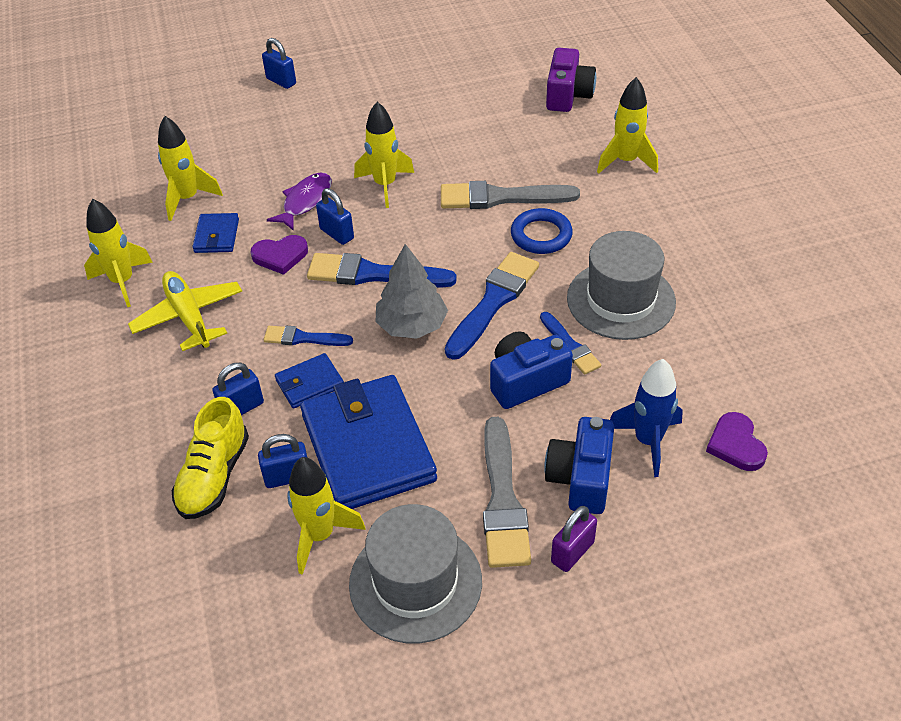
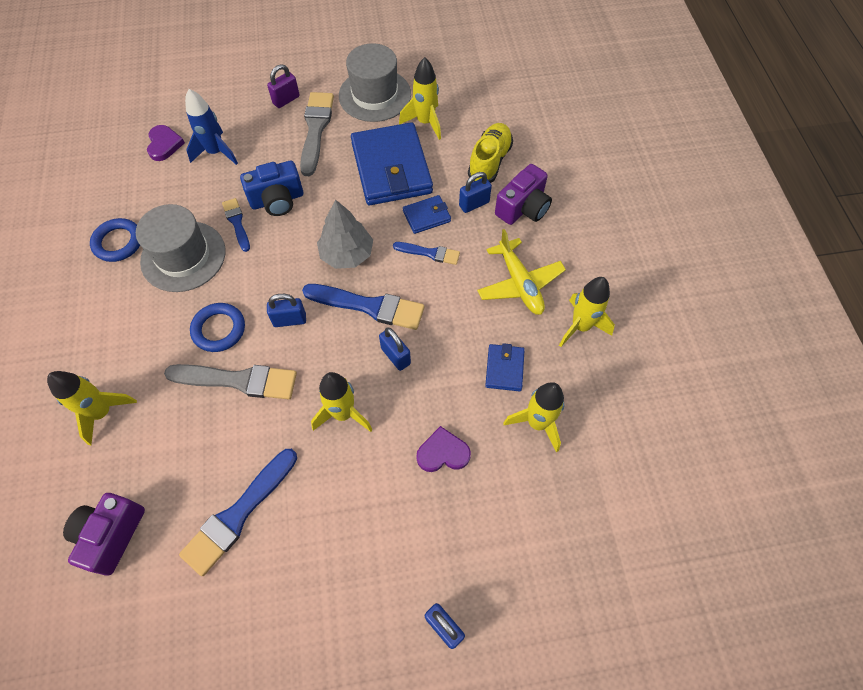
camera: 175 degrees left, 15 degrees up
purple heart [251,235,308,275] -> purple heart moved to [416,426,471,472]
blue padlock [258,434,307,488] -> blue padlock moved to [267,294,306,327]
purple fish [267,173,332,231] -> none
blue brush [445,252,539,360] -> blue brush moved to [179,449,297,576]
blue camera [544,417,614,514] -> none
none -> blue ring [90,218,140,262]
none -> purple camera [495,164,552,225]

